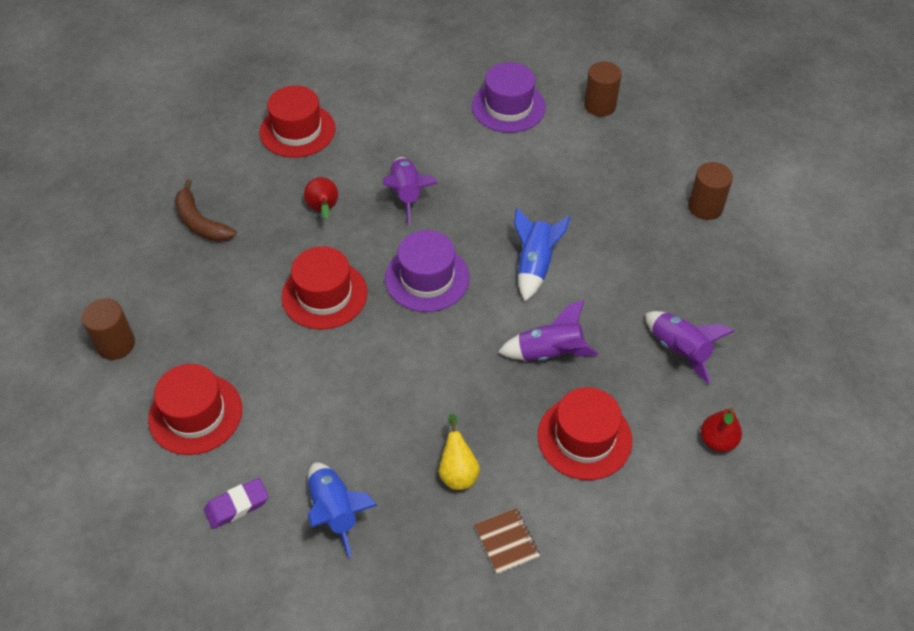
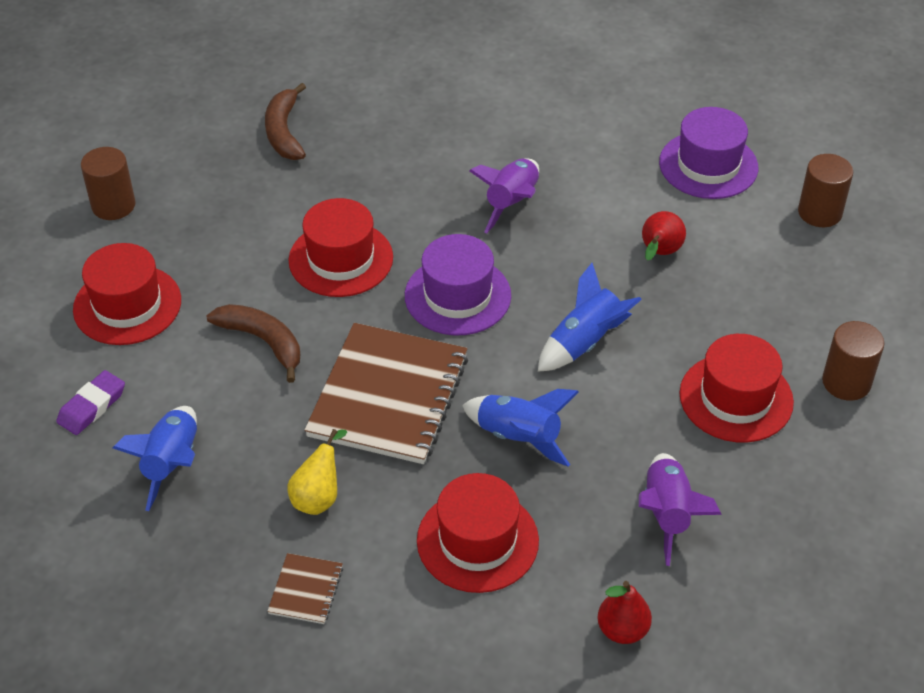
camera: 35 degrees right, 5 degrees down
purple eraser [204,478,269,529] -> purple eraser turned 60 degrees counterclockwise [56,370,125,435]
red hat [259,86,336,158] -> red hat moved to [679,334,794,442]
red pear [304,177,338,219] -> red pear moved to [642,211,686,261]
purple rocket [498,300,599,361] -> blue rocket [462,389,579,467]
none -> brown banana [206,304,300,383]
none -> brown notebook [304,323,468,464]

